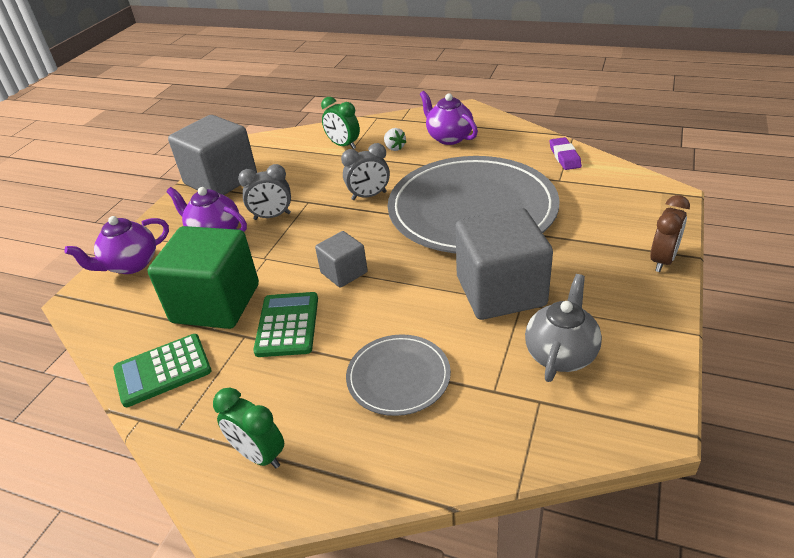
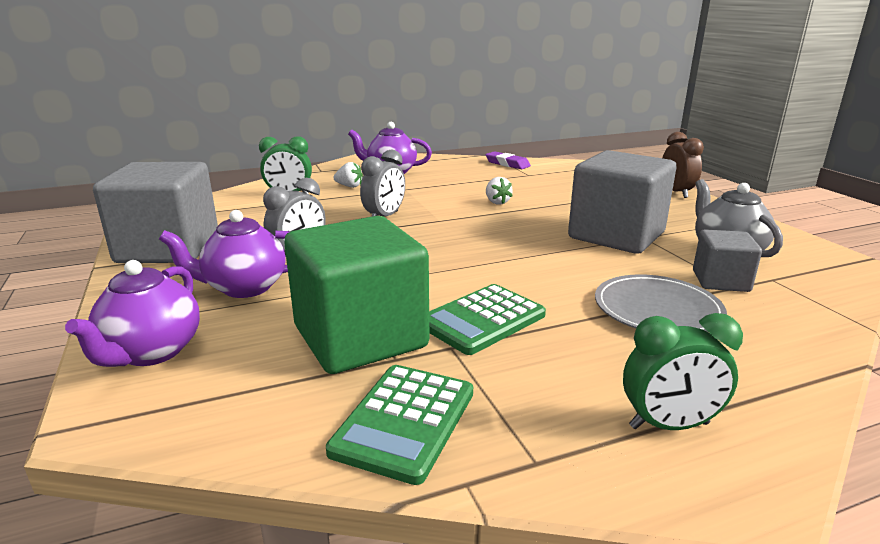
camera: 45 degrees left, 15 degrees down
green calculator [253,292,318,357] -> green calculator turned 90 degrees counterclockwise [429,284,546,355]
grey cube [315,231,367,288] -> grey cube moved to [693,229,762,292]
grey plate [388,156,560,253] -> white strawberry [486,177,513,205]

